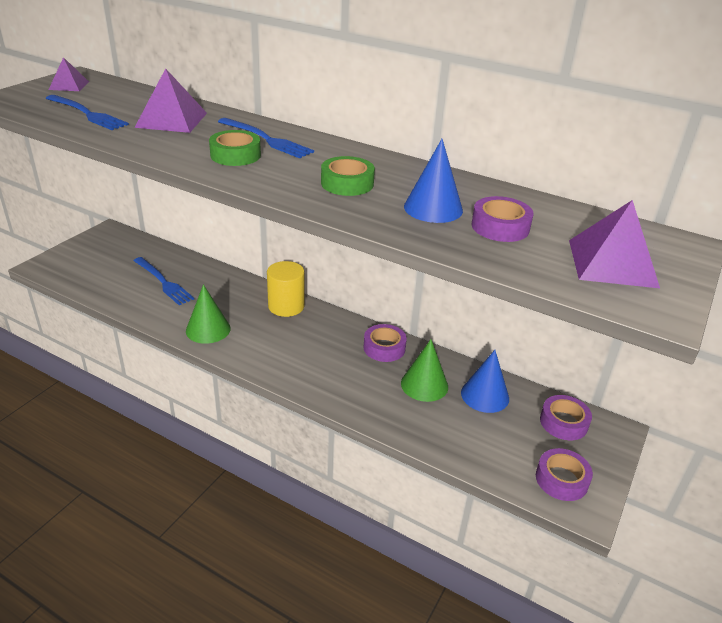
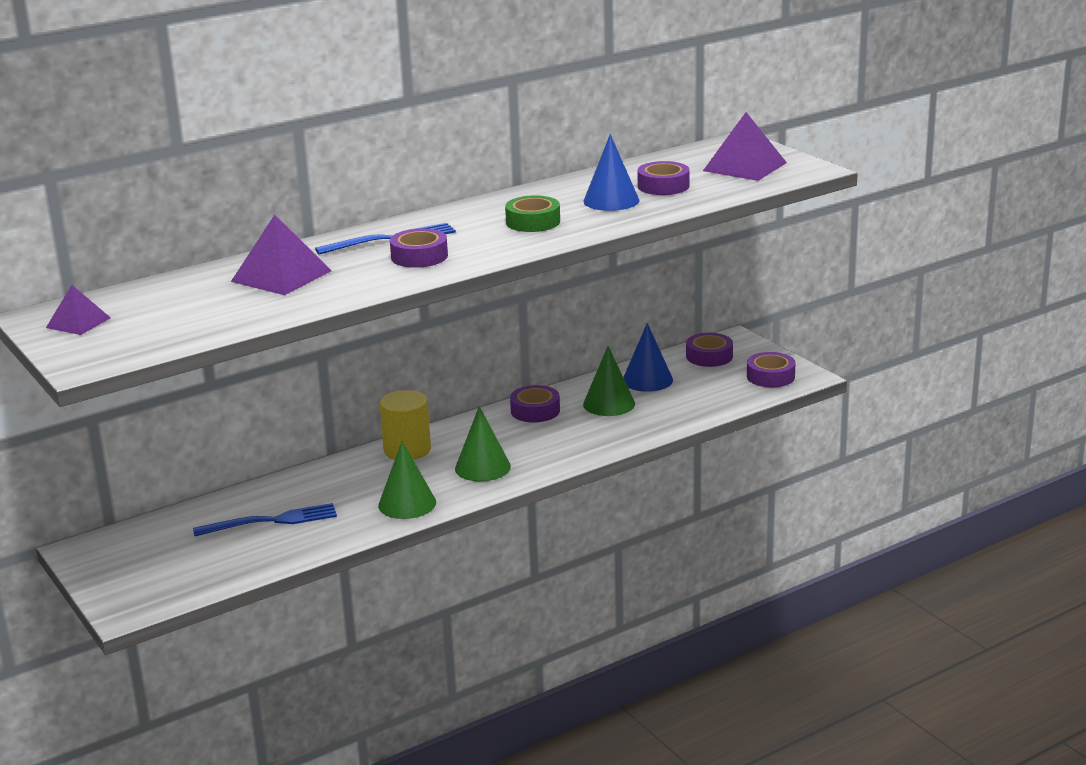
camera: 60 degrees left, 10 degrees down
blue fork [46,95,129,130] -> none
green tape [209,130,261,166] -> purple tape [390,228,448,268]
none -> green cone [455,406,511,481]

